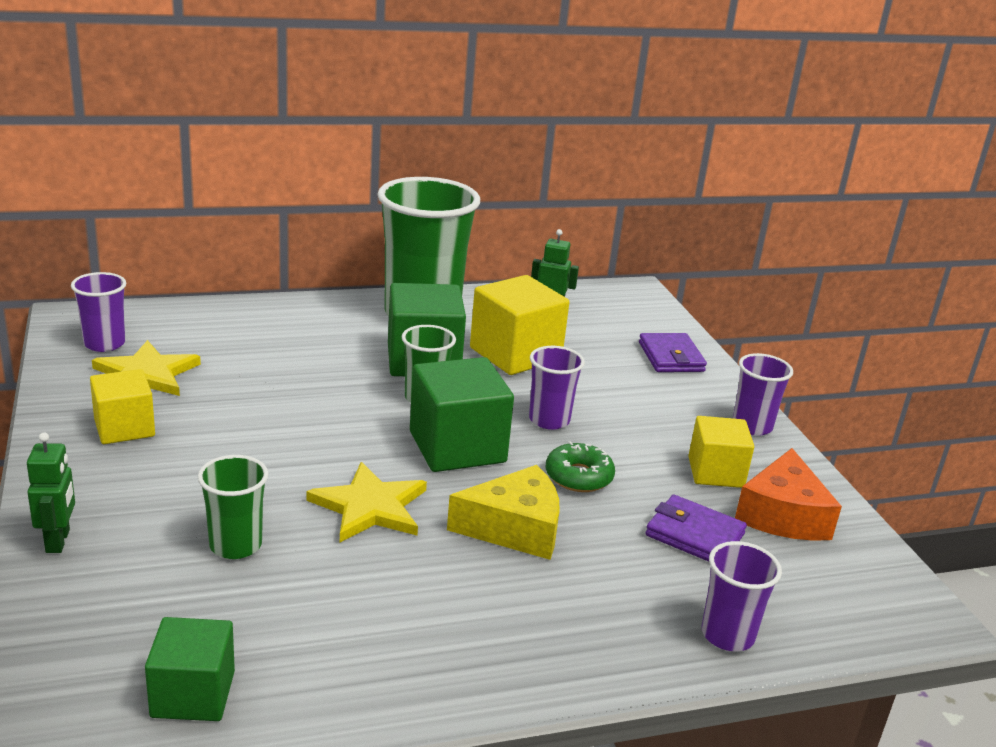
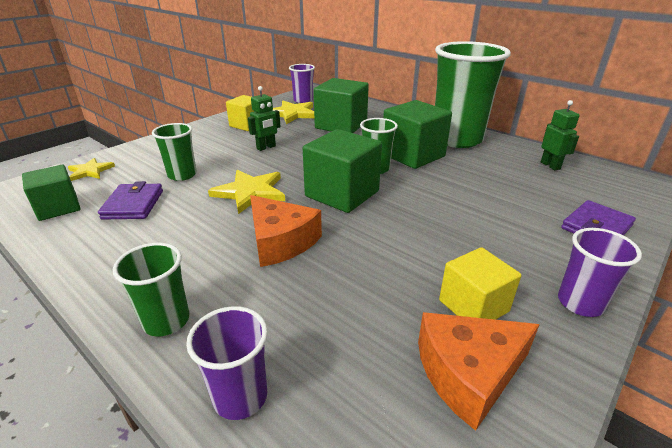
camera: 60 degrees right, 5 degrees up
green robot [27,433,75,553] -> green robot moved to [248,86,281,151]
yellow cheese [447,465,559,560] -> orange cheese [250,195,322,267]
yellow cube [470,275,569,375] -> none
purple cup [529,346,585,430] -> none
green donut [546,441,615,492] -> none
purple wallet [646,495,747,562] -> purple wallet moved to [98,181,163,220]
none -> yellow star [68,158,115,181]
none -> green cup [113,243,189,336]
none -> green cube [314,78,369,133]

